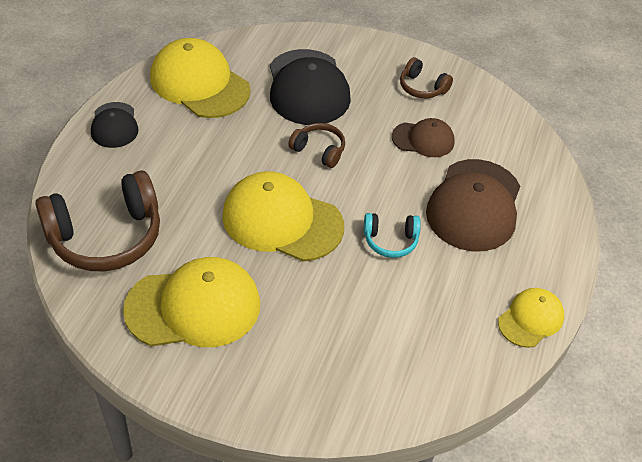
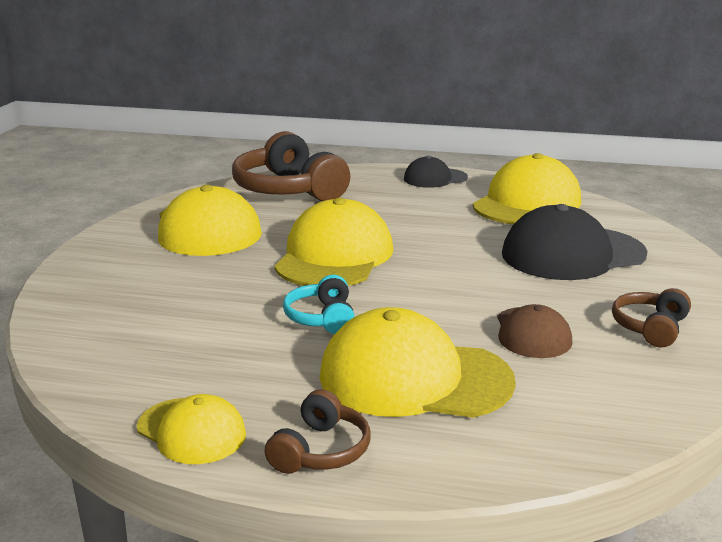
camera: 85 degrees right, 25 degrees down
brown headphones [288,123,345,168] -> brown headphones moved to [264,389,371,474]
brown cap [426,159,520,251] -> yellow cap [320,307,516,418]

